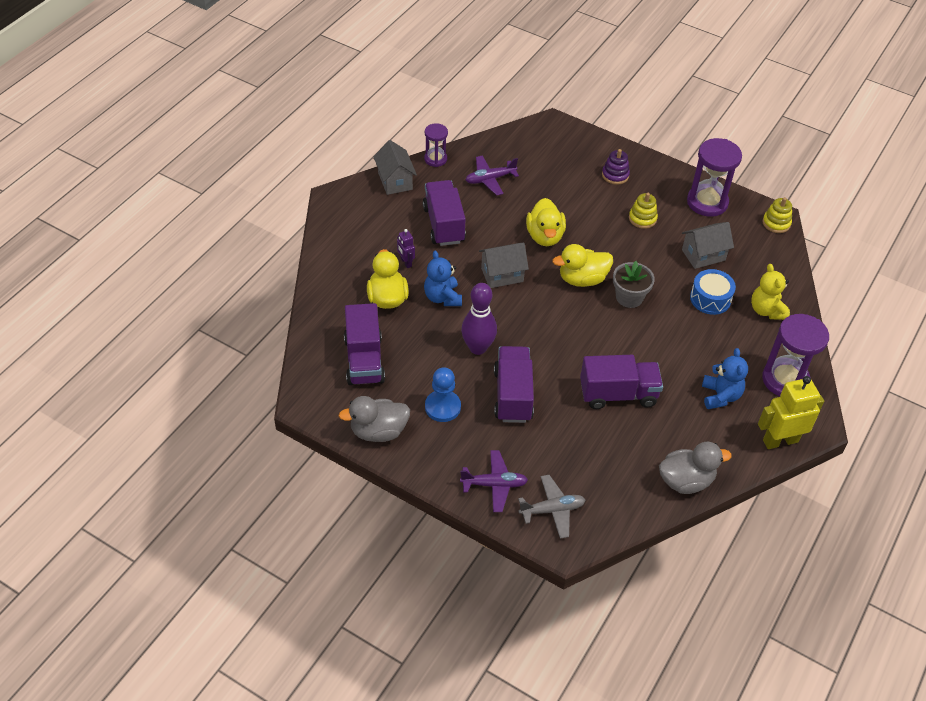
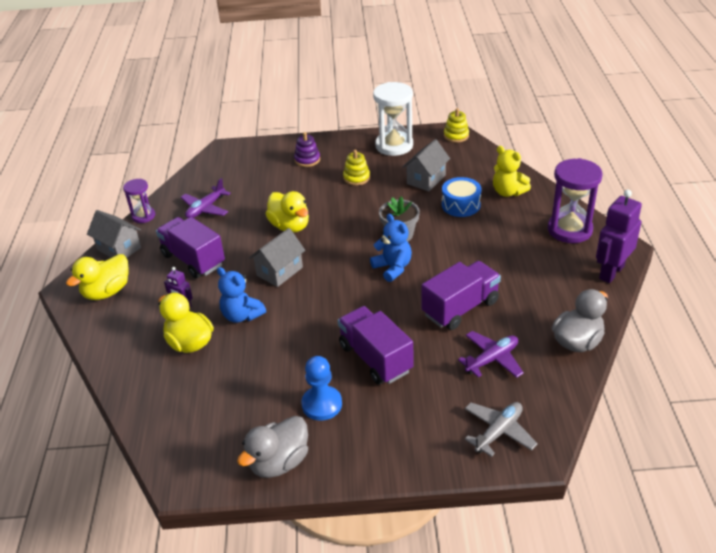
camera: 30 degrees left, 10 degrees down
purple truck [344,303,385,385] -> none
purple plane [460,450,528,512] -> purple plane moved to [458,331,524,378]
purple bowling pin [461,283,497,355] -> none
yellow duck [552,244,613,287] -> yellow duck moved to [66,254,128,300]
purple hourglass [687,138,742,217] -> white hourglass [373,82,413,156]
blue teddy bear [702,348,748,409] -> blue teddy bear moved to [370,214,412,282]
yellow robot [758,376,824,449] -> purple robot [596,190,642,283]

